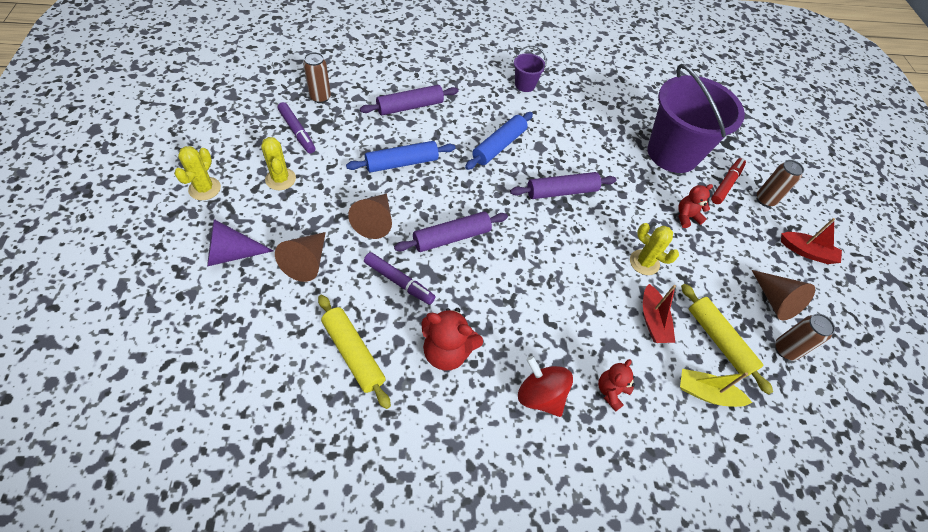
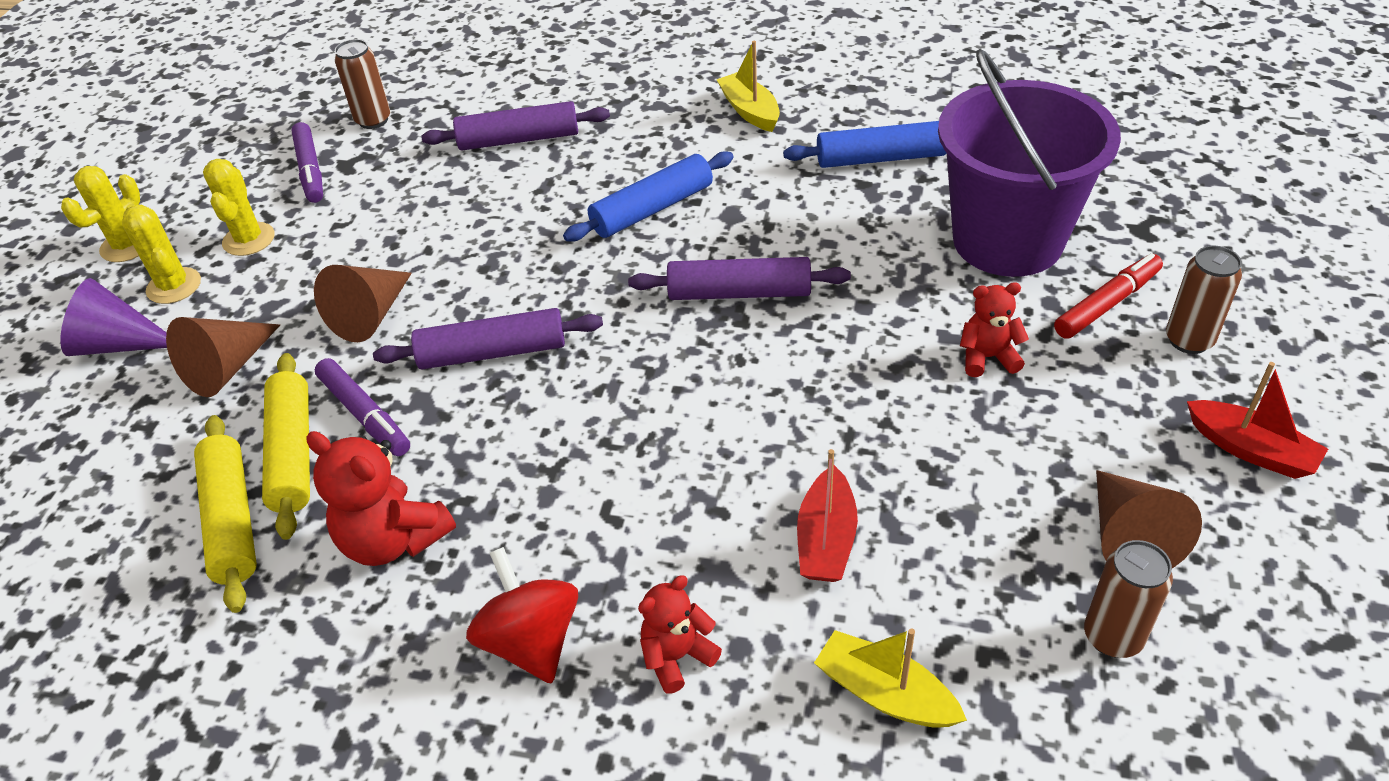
camera: 25 degrees right, 10 degrees down
blue rolling pin [346,141,455,173] -> blue rolling pin moved to [783,121,946,168]
purple bucket [514,45,546,92] -> yellow boat [717,41,780,132]
yellow cactus [630,223,679,275] -> yellow cactus moved to [122,204,201,304]
yellow rolling pin [681,284,773,394] -> yellow rolling pin moved to [262,353,310,540]

